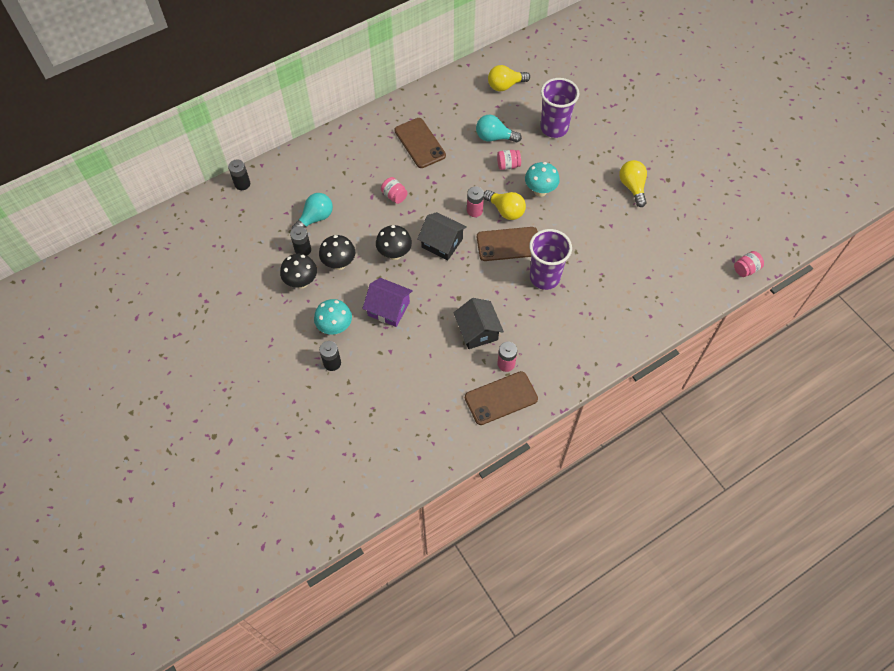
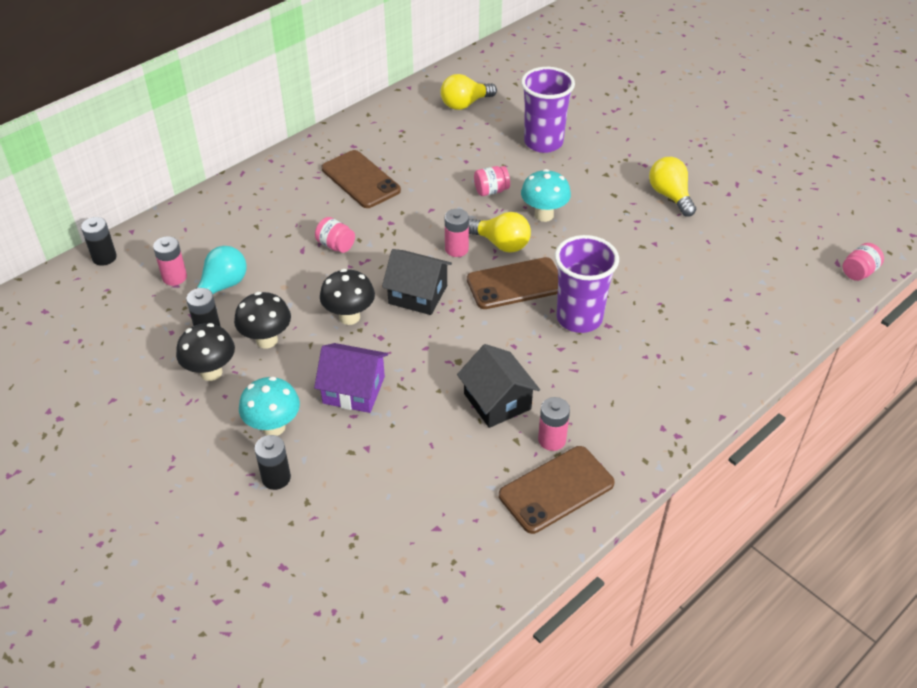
camera: 10 degrees left, 15 degrees down
turquoise light bulb [476,115,522,143] -> none
none -> pink battery [153,236,187,286]

